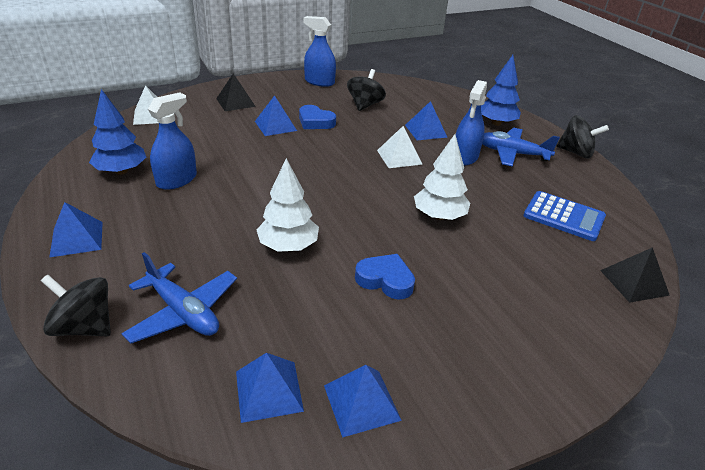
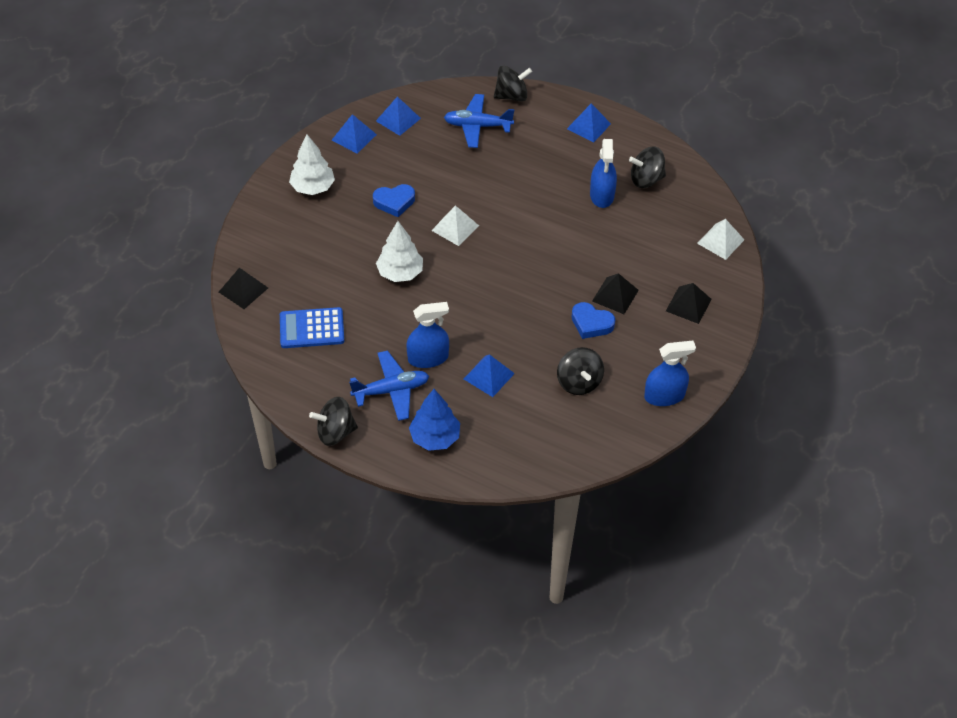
camera: 145 degrees right, 15 degrees up
blue tree [89,89,146,175] -> black spinning top [629,146,666,188]
blue pyramid [255,95,297,136] -> black pyramid [592,273,639,314]
white tree [257,158,319,252] -> white tree moved to [289,135,335,195]
blue heart [299,105,336,129] -> blue heart turned 150 degrees counterclockwise [572,302,615,339]
white pyramid [377,126,423,168] -> white pyramid moved to [431,205,479,246]
blue spray bottle [456,80,487,165] -> blue spray bottle turned 90 degrees clockwise [406,302,449,368]

